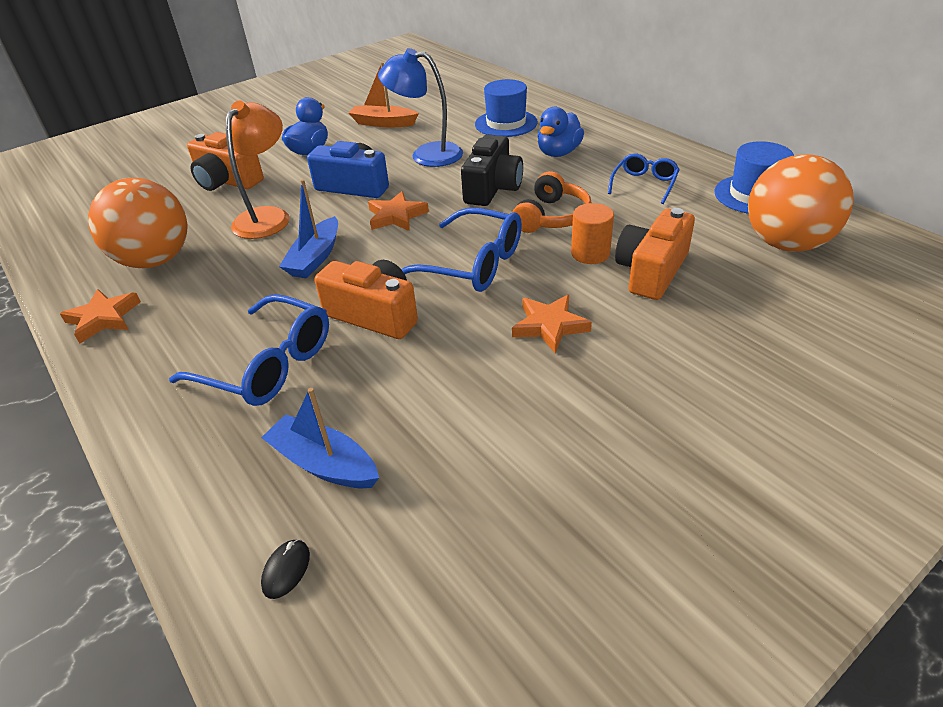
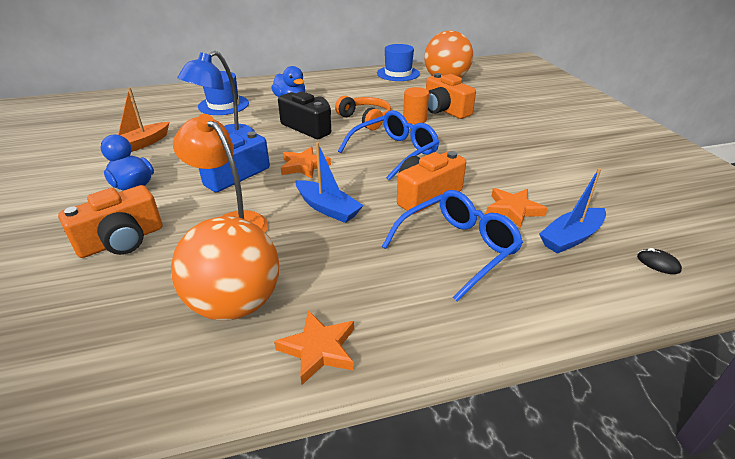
camera: 70 degrees left, 5 degrees down
orange star [512,295,592,353] -> orange star moved to [486,188,548,228]
blue glasses [608,153,680,204] -> none

